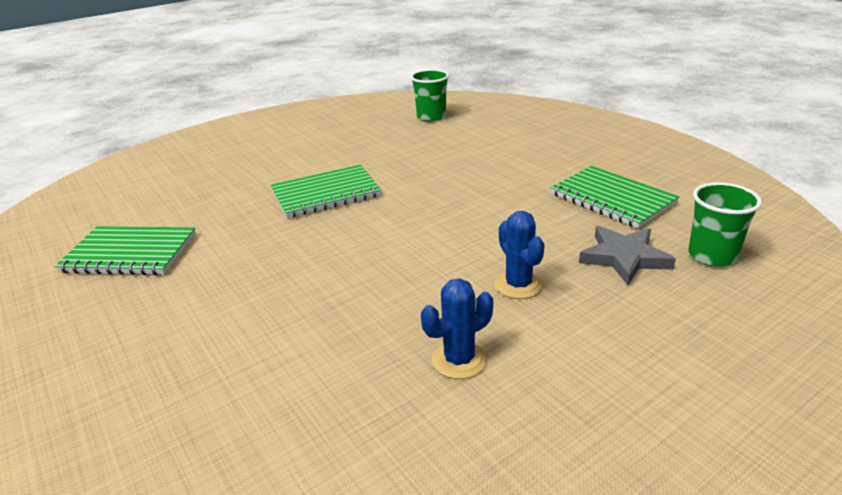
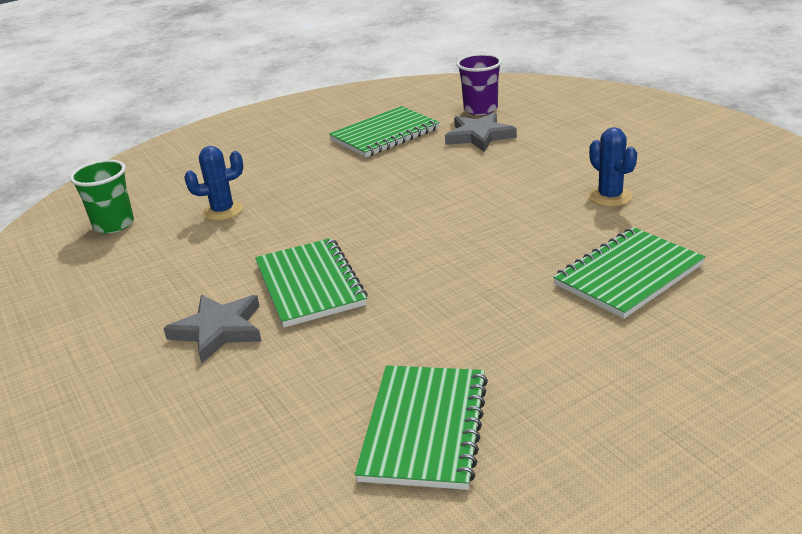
camera: 85 degrees left, 0 degrees up
blue cactus [495,211,544,299] -> blue cactus moved to [184,146,243,221]
green cup [688,182,762,267] -> purple cup [456,54,502,115]
none -> grey star [163,294,262,364]
none -> green notebook [553,227,705,319]

